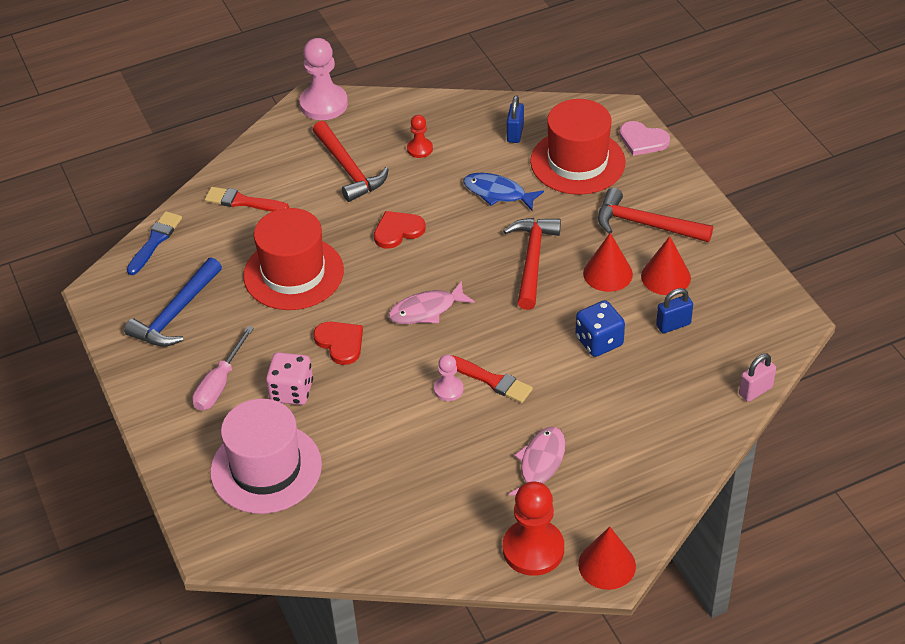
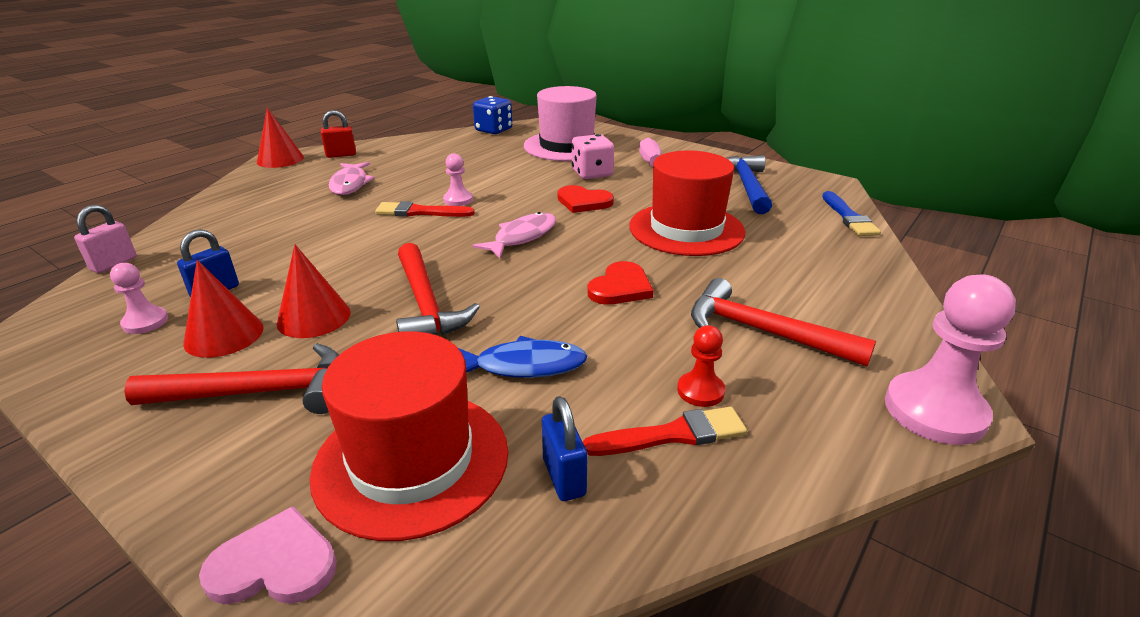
camera: 150 degrees right, 15 degrees down
red brush [205,187,289,212] -> red brush moved to [583,407,747,456]
red pawn [503,482,564,576] -> red padlock [321,110,356,158]
blue dice [575,300,625,357] -> blue dice moved to [473,96,512,134]
none -> pink pawn [110,263,168,334]

